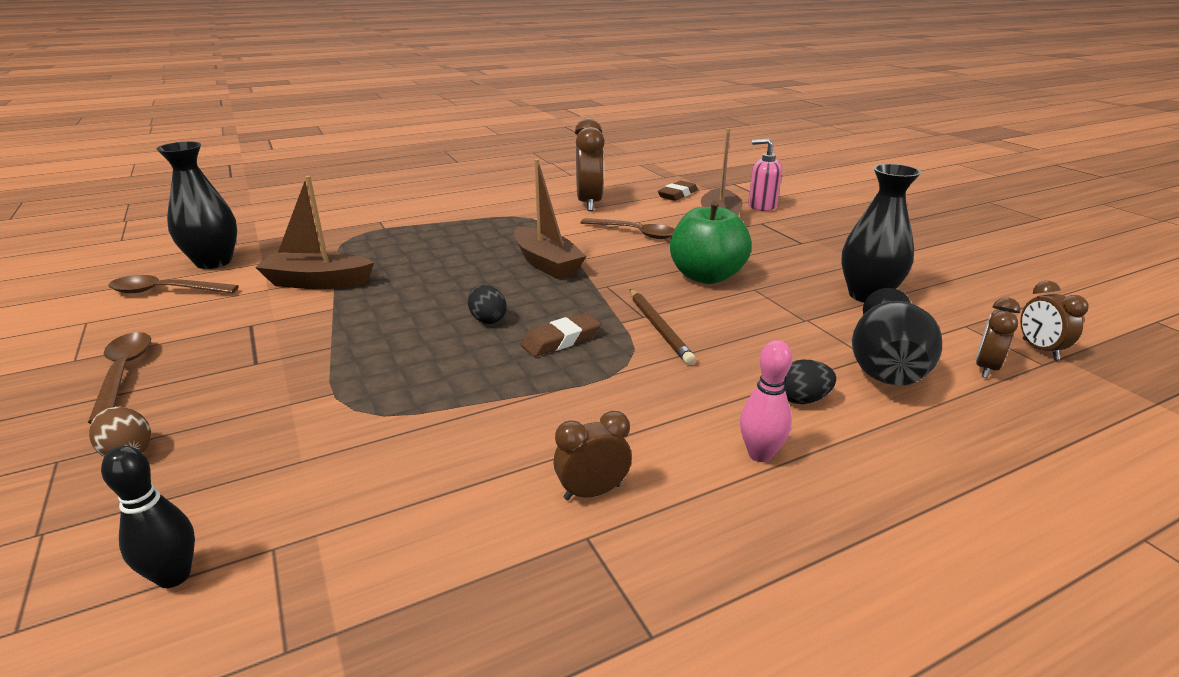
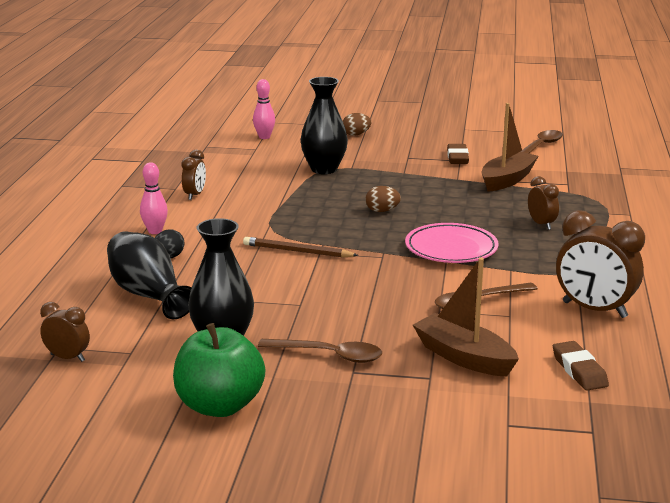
camera: 125 degrees right, 5 degrees down
brown spoon [88,332,151,424] -> brown spoon moved to [258,339,382,363]
black bowling pin [101,446,195,588] -> pink bowling pin [253,79,275,139]
black vase [156,142,237,269] -> black vase moved to [301,77,348,174]
black egg [467,285,507,324] -> brown egg [365,186,401,212]
brown boat [514,159,586,279] -> pink plate [405,223,498,263]
brown eraser [521,313,601,357] -> brown eraser moved to [447,144,469,164]
green apple [670,201,752,284] -> green apple moved to [173,323,265,417]
pink soap dispenser [748,139,782,211] -> none
brown clock [976,297,1020,378] -> brown clock moved to [528,176,559,230]

